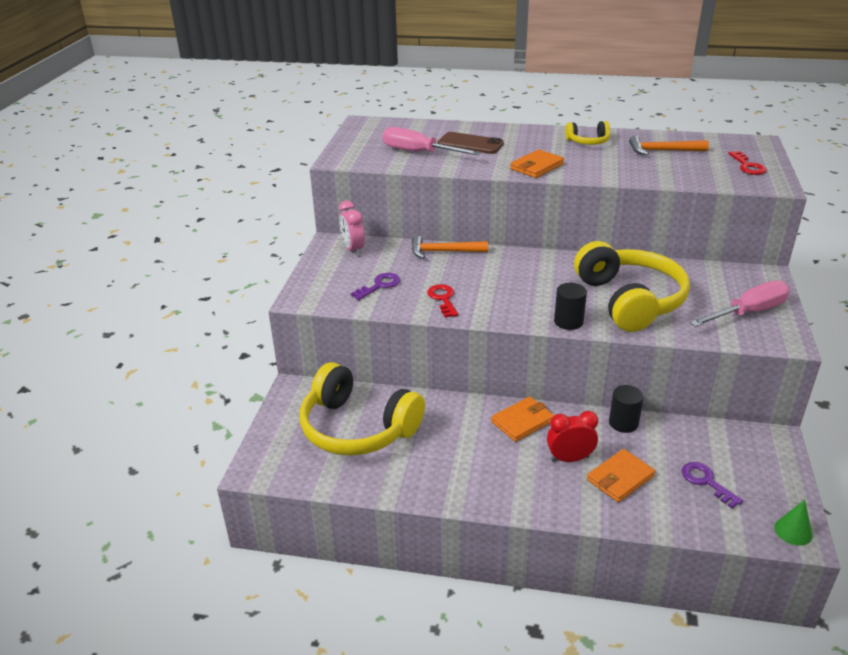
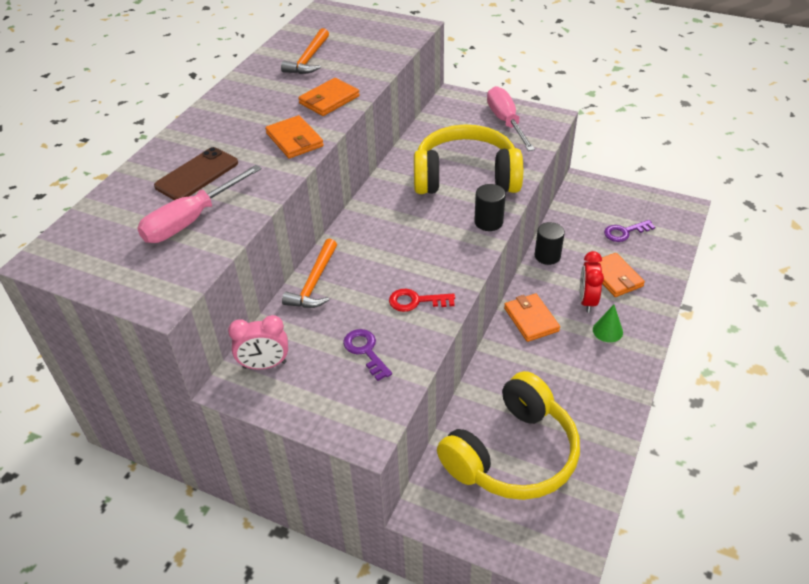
camera: 75 degrees left, 10 degrees up
yellow headphones [565,121,610,145] -> none
red key [728,151,767,175] -> none
green cone [774,500,812,546] -> green cone moved to [593,305,623,342]
none -> orange wallet [298,78,360,116]

